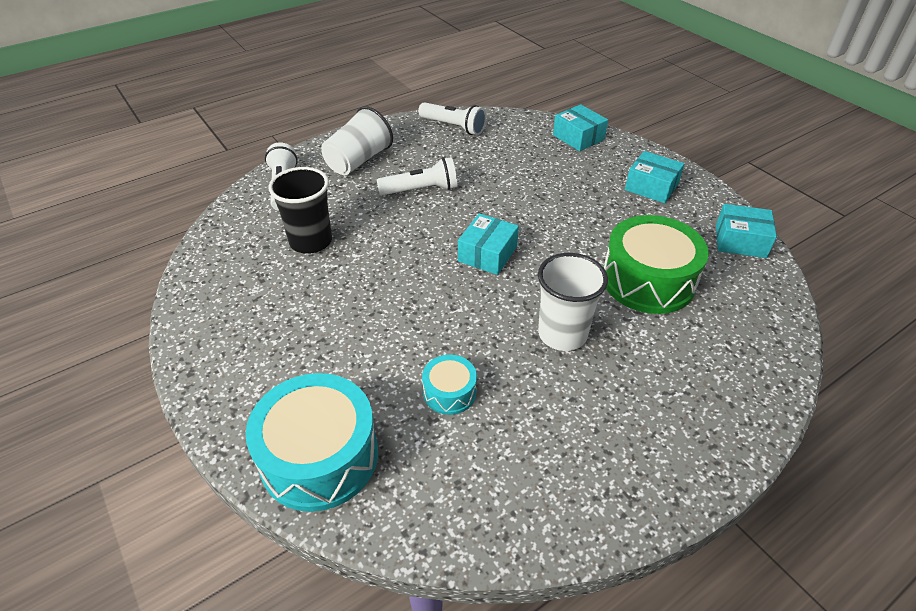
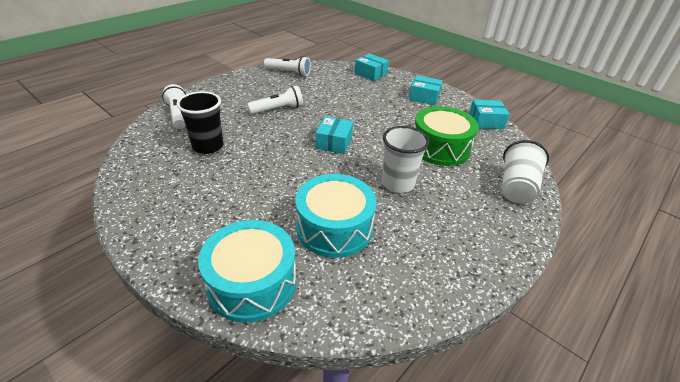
camera: 15 degrees left, 5 degrees down
white cup [321,106,393,175] -> white cup moved to [501,140,549,204]
turquoise drum [422,355,477,415] -> turquoise drum [295,174,376,258], size x2.02

